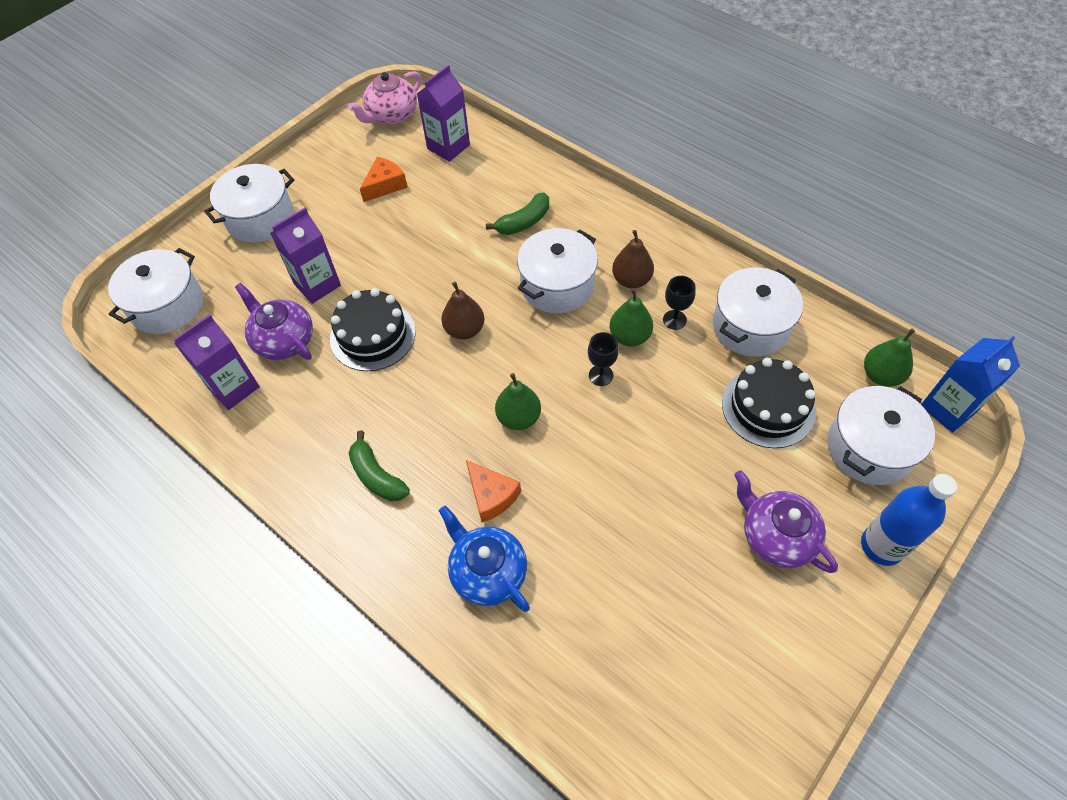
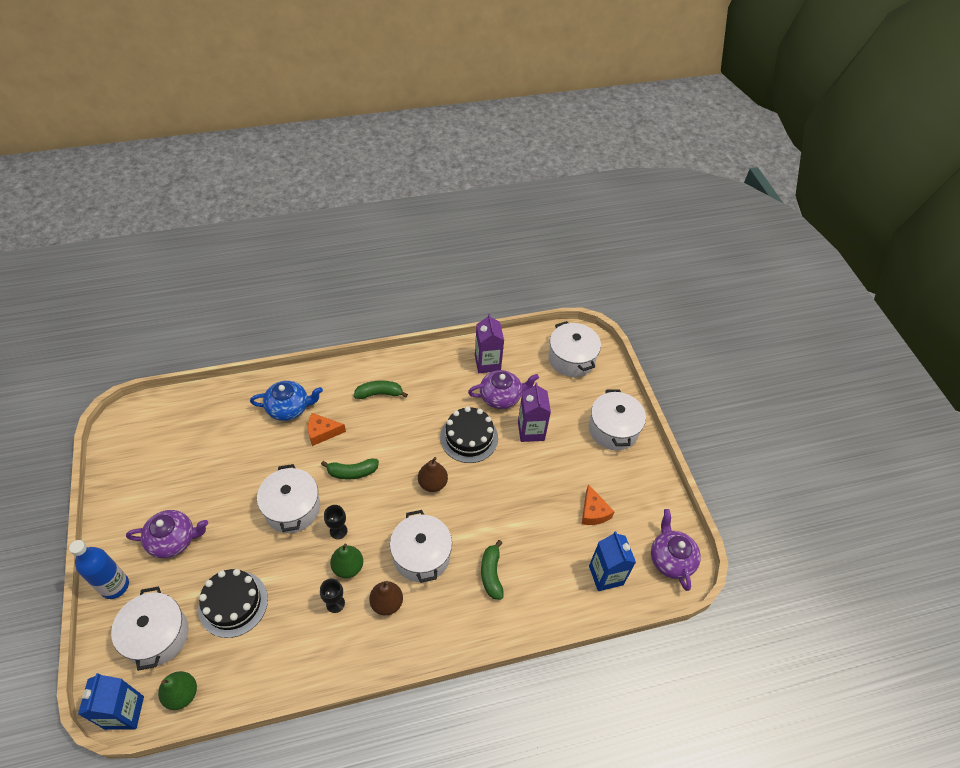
camera: 120 degrees right, 5 degrees down
pink teapot [348,71,422,124] -> purple teapot [651,509,701,591]
purple carton [417,65,470,162] -> blue carton [589,531,636,591]
green pear [495,373,541,430] -> green banana [321,459,379,480]
white pot [713,267,803,357] -> white pot moved to [257,464,320,533]

